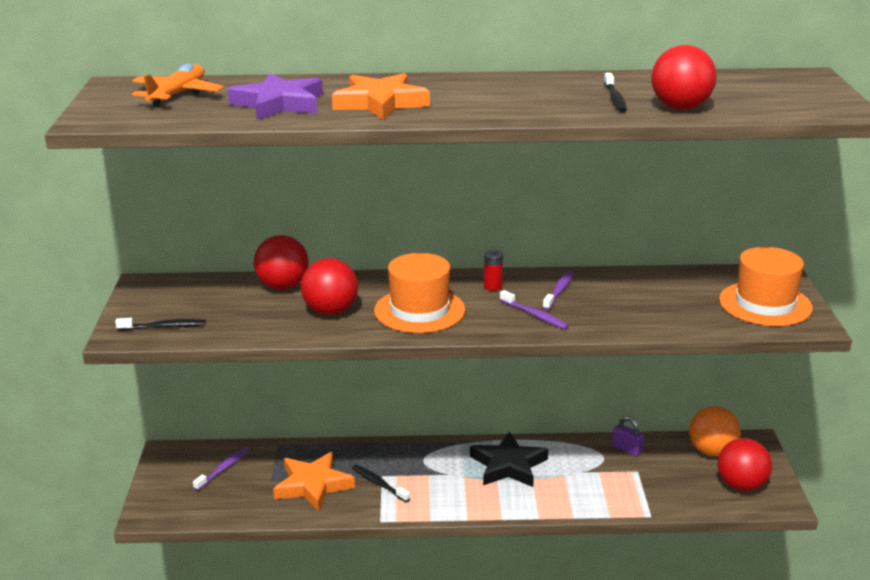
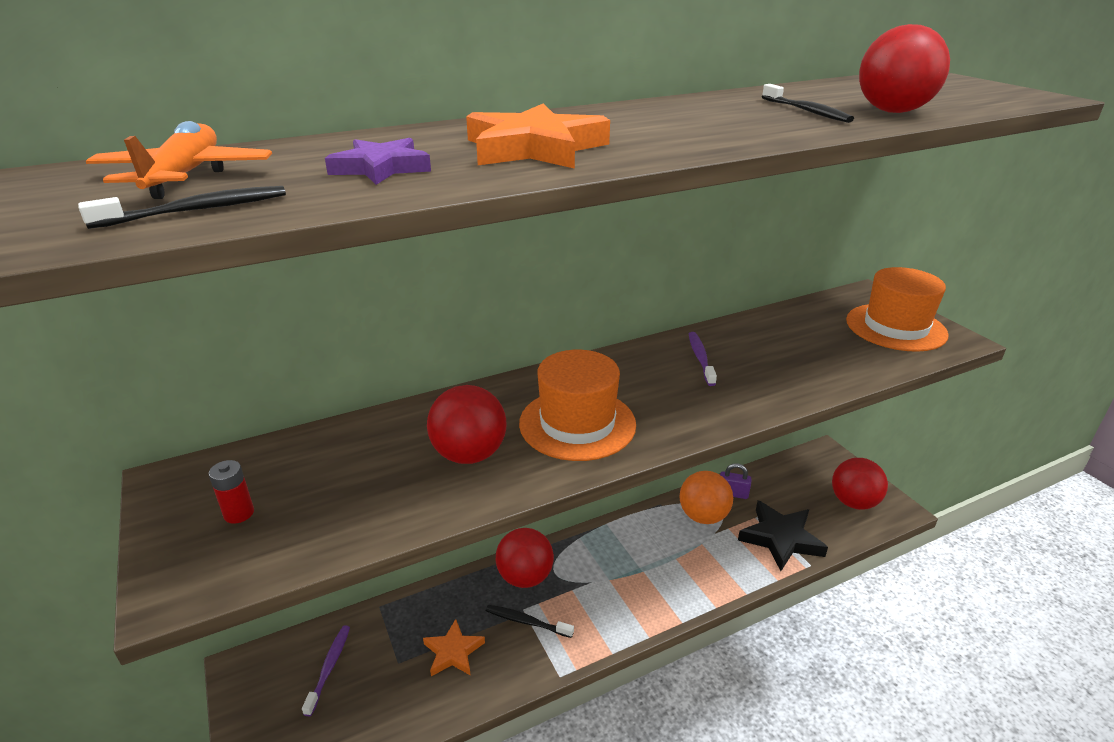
camera: 25 degrees left, 5 degrees up
black toothbrush [115,318,206,330] -> black toothbrush moved to [78,186,286,229]
purple star [227,73,323,120] -> purple star [325,138,431,185], size x0.63
red ball [254,235,309,290] -> red ball moved to [496,528,554,588]
orange star [273,452,355,511] -> orange star [423,619,485,676], size x0.63
black star [470,431,548,487] -> black star moved to [738,500,828,571]
red battery [484,250,503,291] -> red battery moved to [208,460,254,524]
purple toothbrush [500,290,569,329] -> none
orange ball [689,406,741,457] -> orange ball moved to [679,471,733,524]

